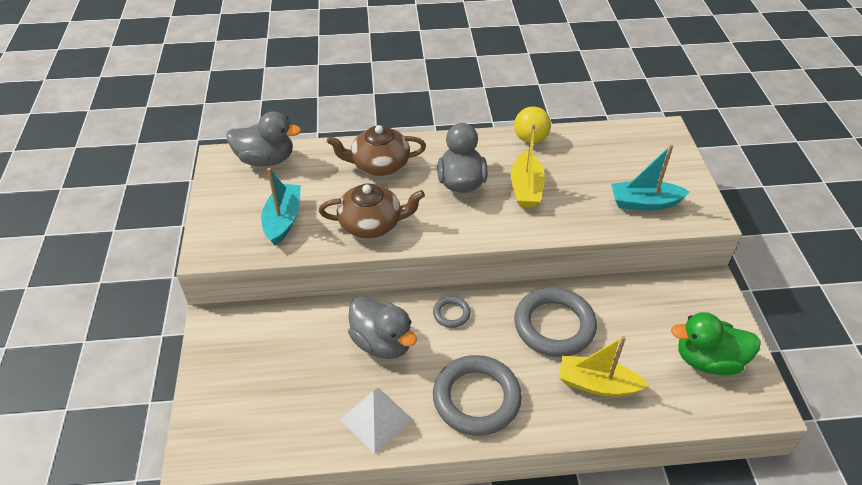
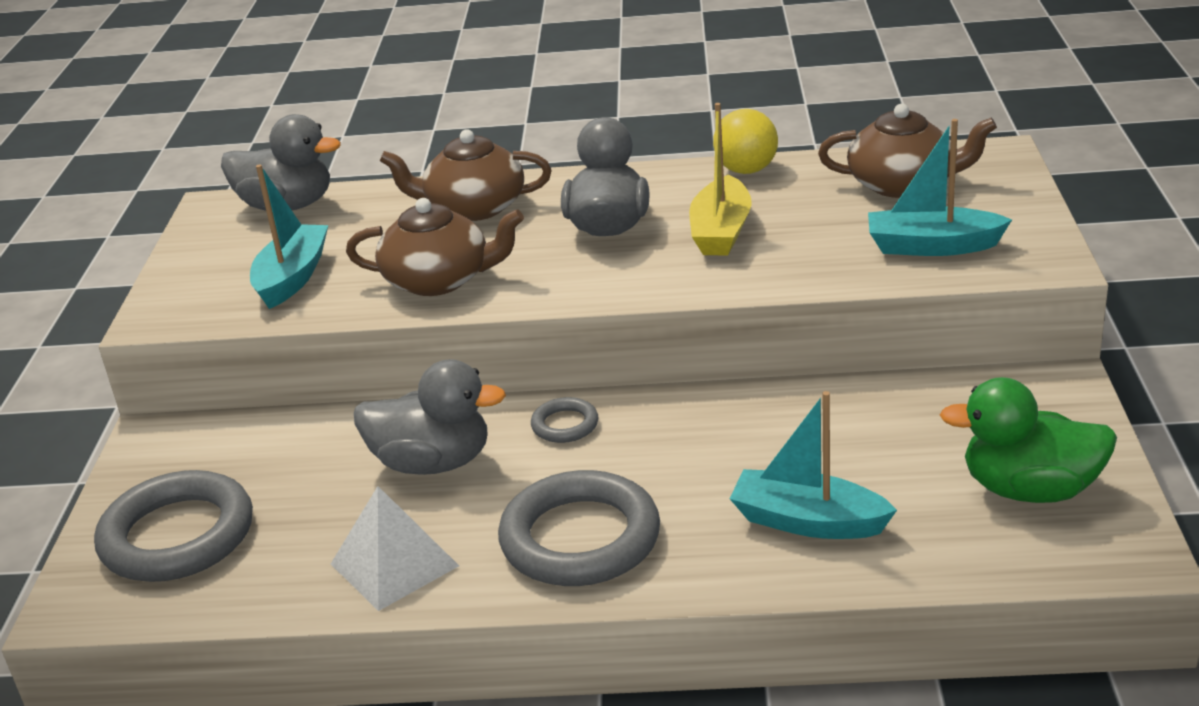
camera: 10 degrees right, 15 degrees down
grey duck [348,296,417,359] -> grey duck turned 45 degrees counterclockwise [354,359,506,475]
grey ring [514,287,597,357] -> grey ring moved to [94,470,253,582]
yellow boat [559,336,649,397] -> turquoise boat [730,391,897,539]
none -> brown teapot [818,104,997,198]

